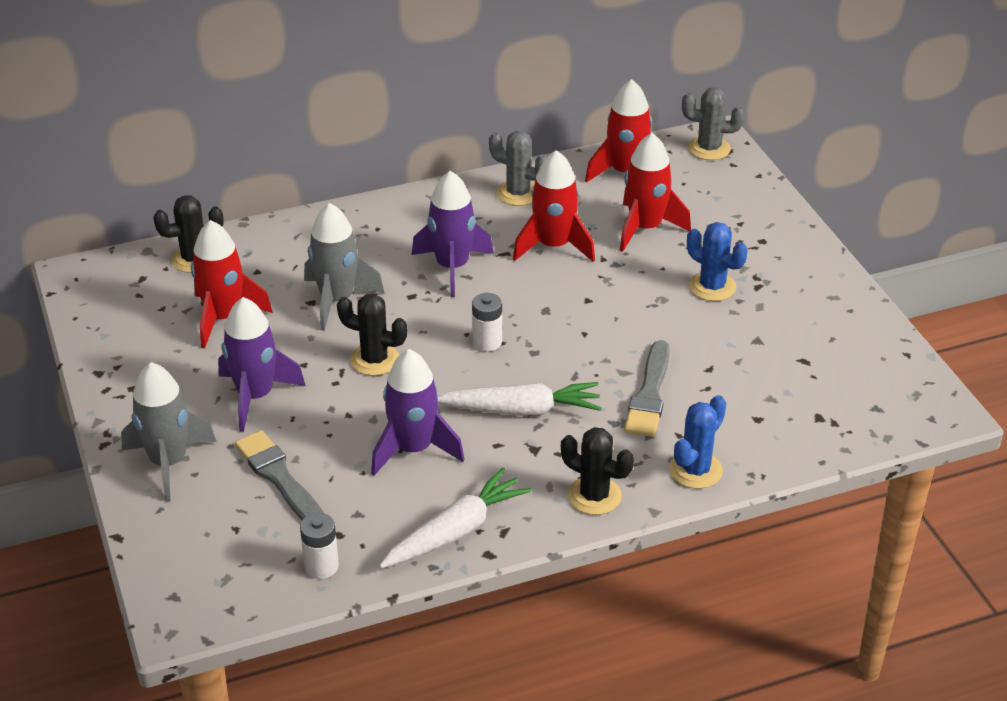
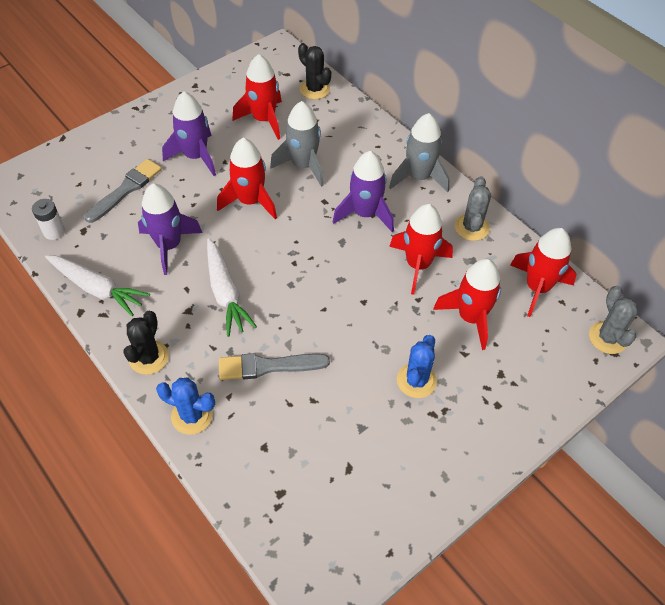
camera: 70 degrees right, 15 degrees up
grey rocket [121,362,216,501] -> grey rocket moved to [389,113,450,192]
black cactus [337,294,407,376] -> red rocket [217,138,277,219]
white battery [472,293,502,352] -> none

